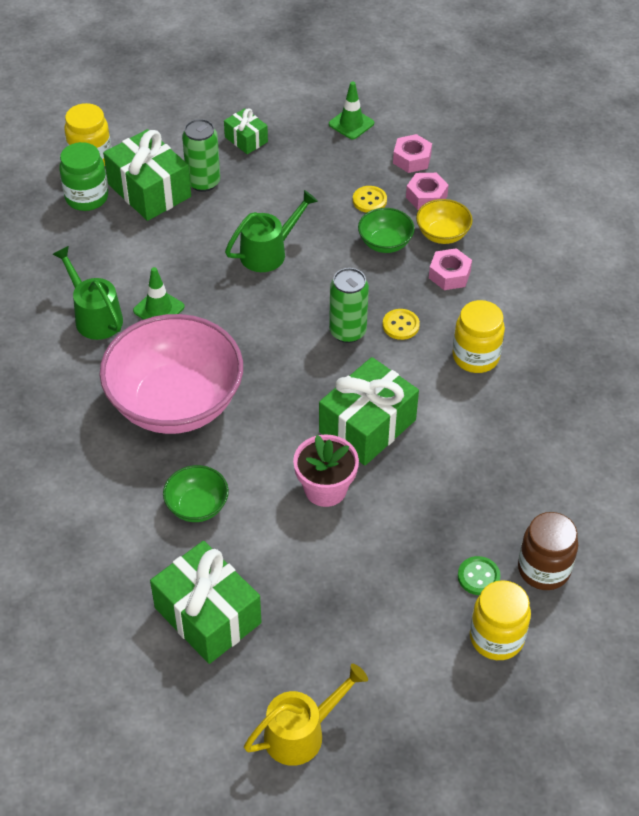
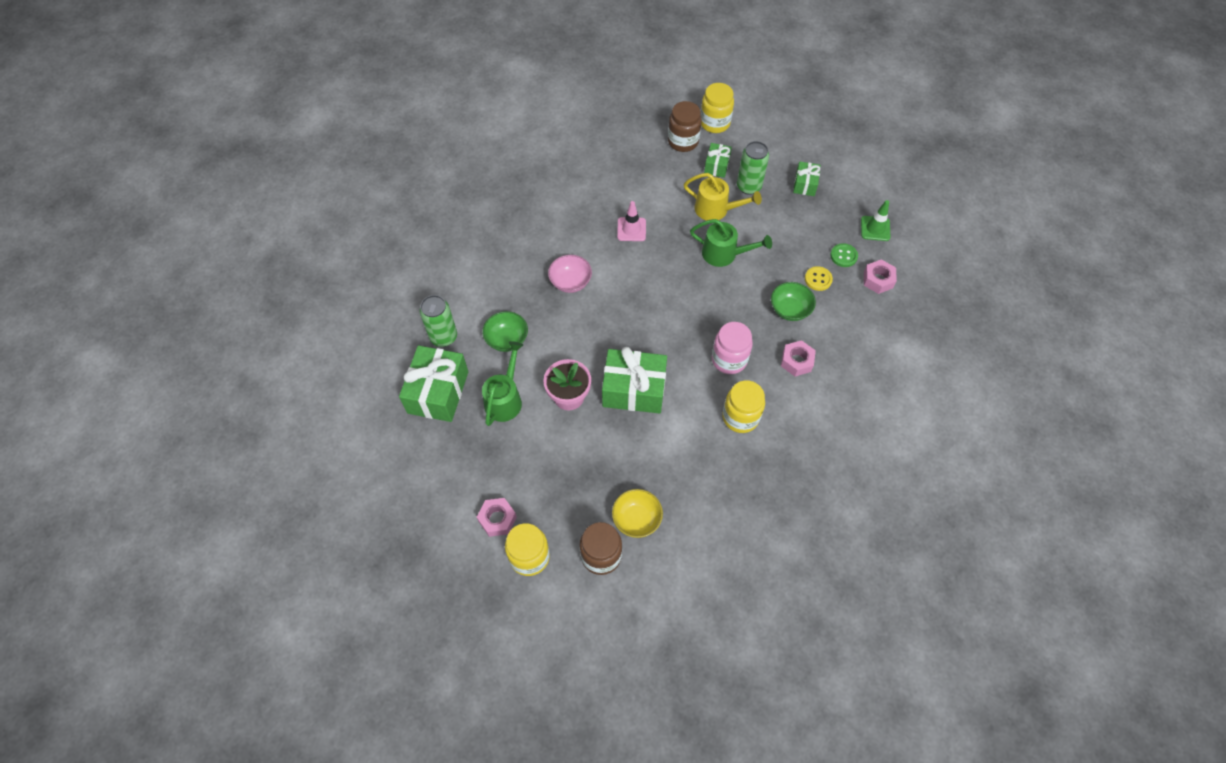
camera: 55 degrees right, 10 degrees up
green watering can [52,246,123,340] -> green watering can moved to [482,341,523,426]
green jar [59,142,108,211] -> brown jar [668,101,702,152]
pink bowl [100,314,243,434] -> pink bowl [548,255,592,293], size x0.44
green gift [103,129,191,221] -> green gift [704,143,732,178], size x0.53
green traffic cone [133,267,185,320] -> pink traffic cone [617,201,646,241]
yellow watering can [244,664,368,766] -> yellow watering can moved to [684,173,762,221]
green can [329,268,369,343] -> green can moved to [420,295,457,347]
yellow button [383,309,420,340] -> pink jar [712,322,753,374]
pink nut [406,173,449,210] -> pink nut moved to [477,498,517,537]
yellow bowl [416,199,473,244] -> yellow bowl moved to [612,489,663,538]
green button [458,556,500,595] -> green button moved to [830,243,858,267]

